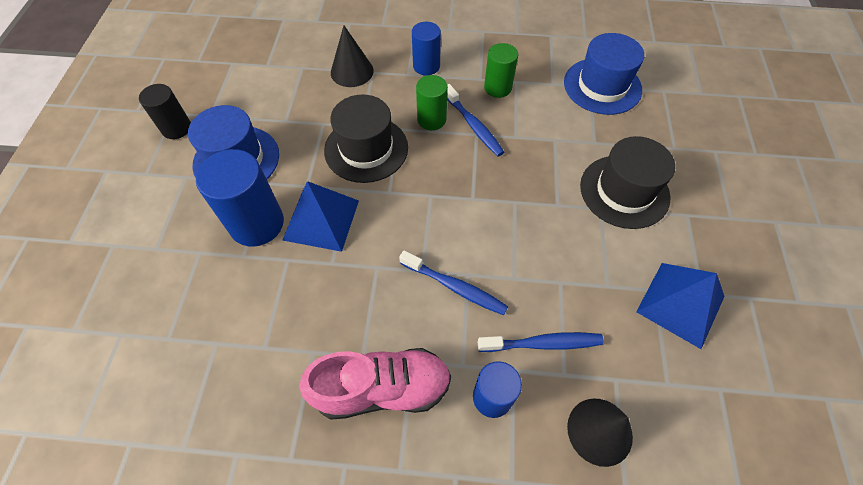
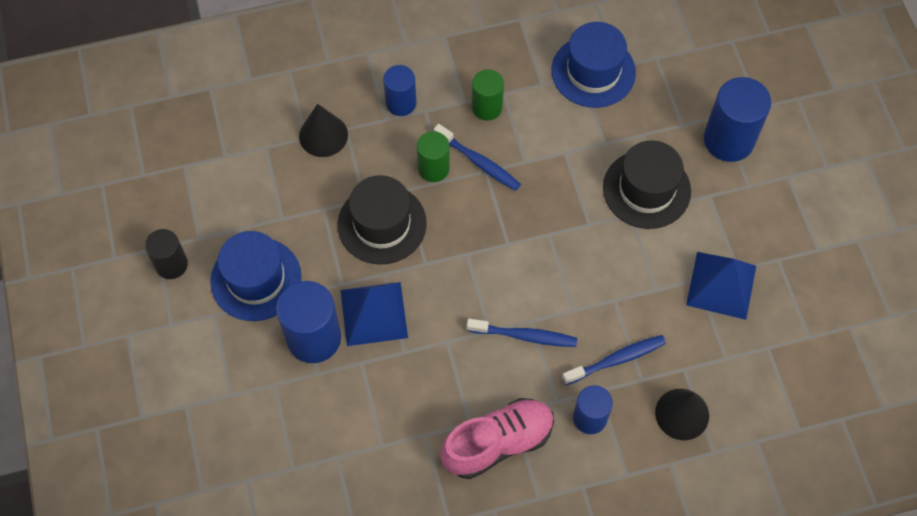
camera: 20 degrees left, 5 degrees up
none -> blue cylinder [704,77,771,162]

